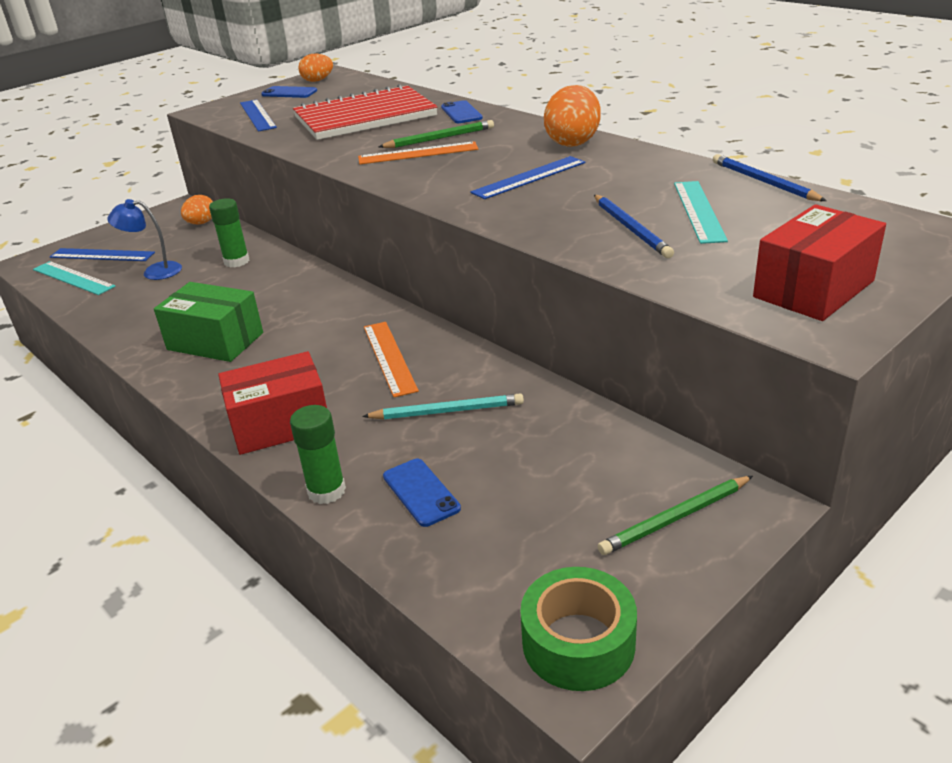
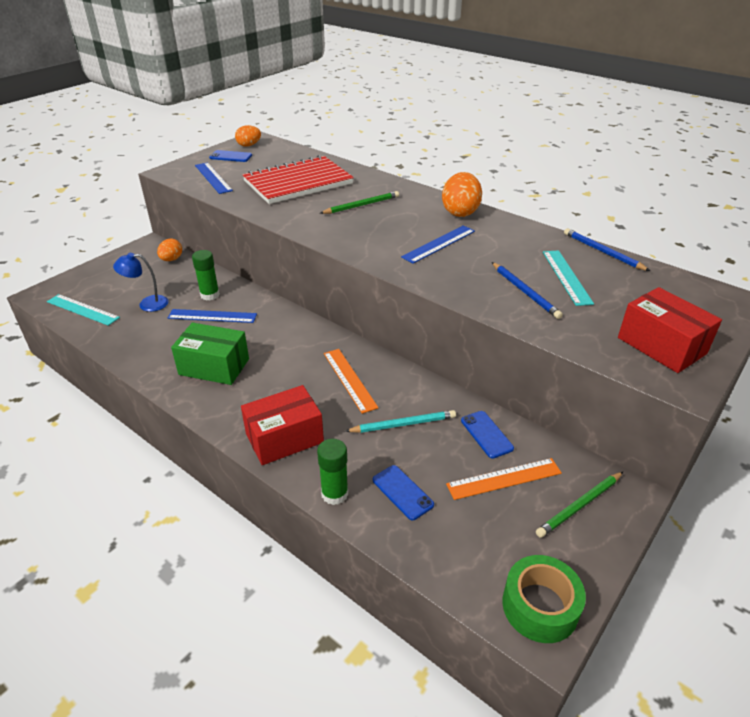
camera: 10 degrees left, 5 degrees up
blue ruler [50,248,155,261] -> blue ruler moved to [168,309,257,323]
orange ruler [358,141,478,164] -> orange ruler moved to [446,458,562,500]
blue phone [441,100,483,123] -> blue phone moved to [461,411,514,459]
red box [753,204,886,321] -> red box turned 75 degrees counterclockwise [618,287,722,373]

